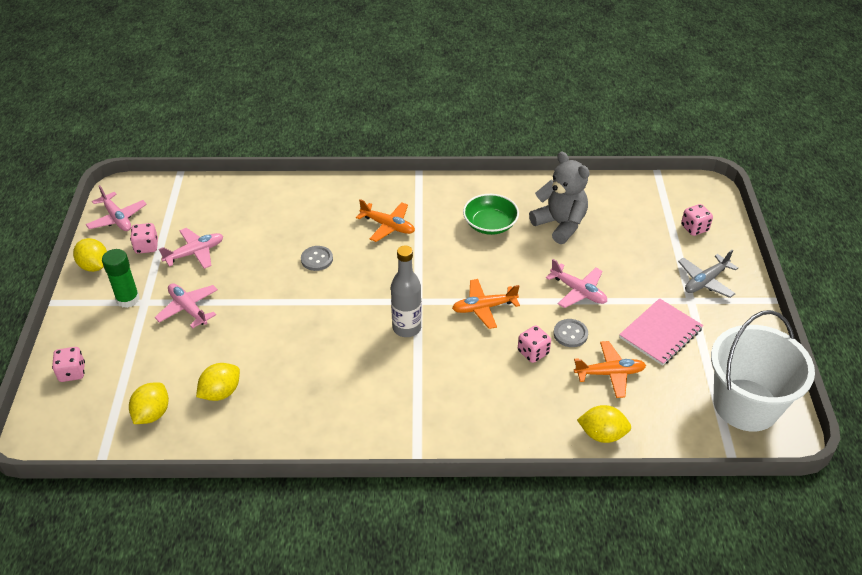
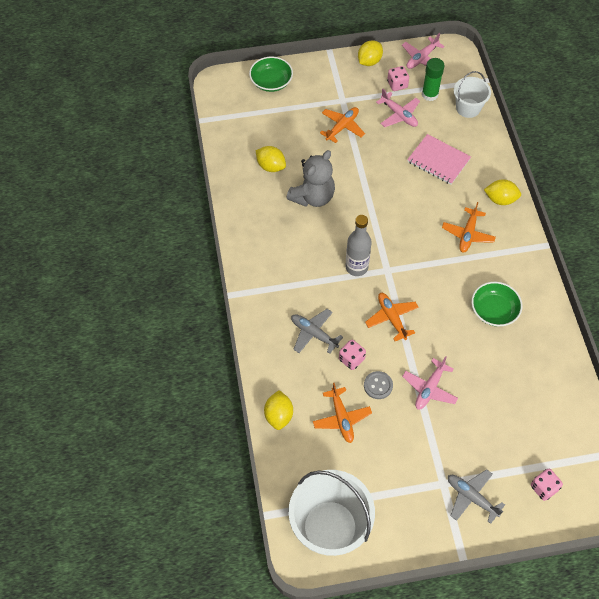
camera: 80 degrees right, 15 degrees up
pink dice [52,347,85,382] -> green bowl [249,57,293,92]
green glue stick [102,249,140,308] -> green glue stick moved to [422,58,445,101]
yellow lemon [129,383,169,424] -> yellow lemon moved to [484,179,521,205]
pink plane [155,283,218,328] -> orange plane [320,107,365,143]
grey button [301,246,333,271] -> none
grey teddy bear [529,152,590,244] -> grey teddy bear moved to [286,150,335,207]
pink notebook [619,298,703,366] -> pink notebook moved to [407,134,471,185]
none -> grey plane [291,309,343,354]
none -> white bucket [454,71,491,118]

